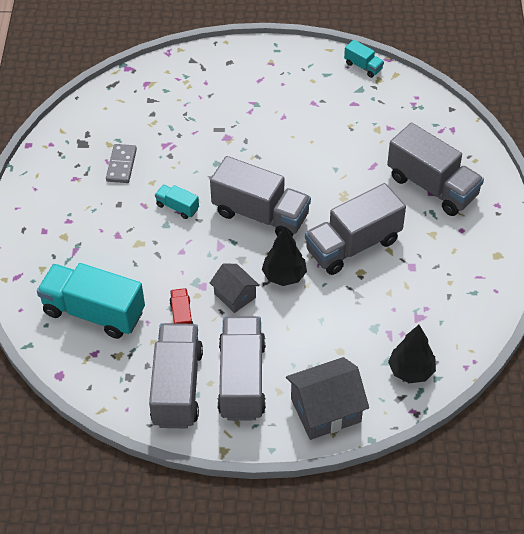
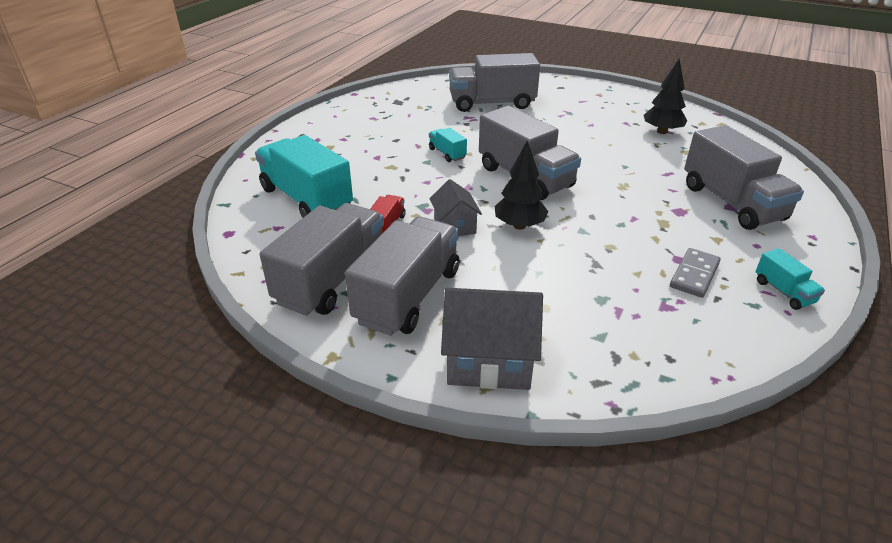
camera: 25 degrees right, 15 degrees down
grey domino [106,144,137,183] -> grey domino moved to [670,248,721,298]
grey truck [305,183,406,275] -> grey truck moved to [449,53,540,112]
turquoise truck [344,40,384,78] -> turquoise truck moved to [756,248,825,310]
black tree [388,325,436,383] -> black tree moved to [644,59,687,134]

